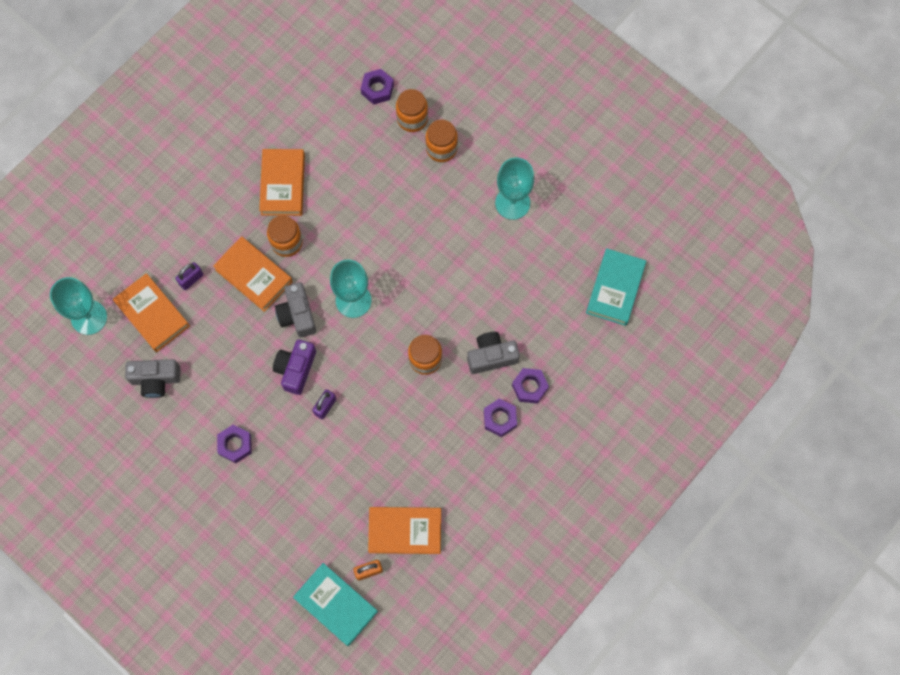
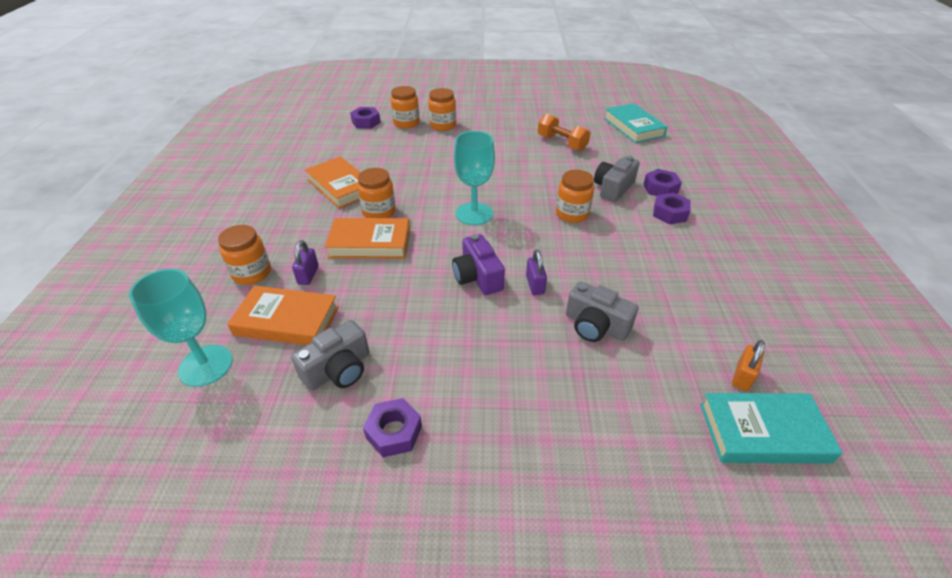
camera: 40 degrees left, 30 degrees down
purple nut [217,425,252,463] -> purple nut moved to [363,398,422,457]
grey camera [275,282,316,337] -> grey camera moved to [566,281,638,342]
orange book [368,507,441,554] -> none
turquoise goblet [495,158,534,220] -> none
none -> orange jar [218,225,271,285]
none -> orange dumbbell [538,113,591,151]

